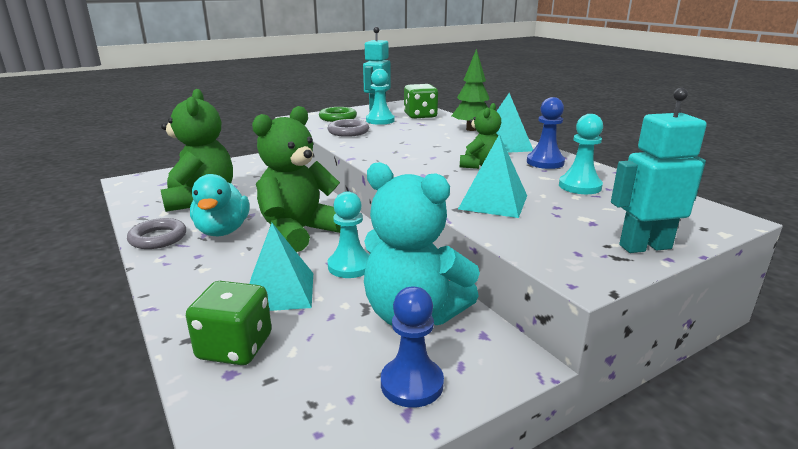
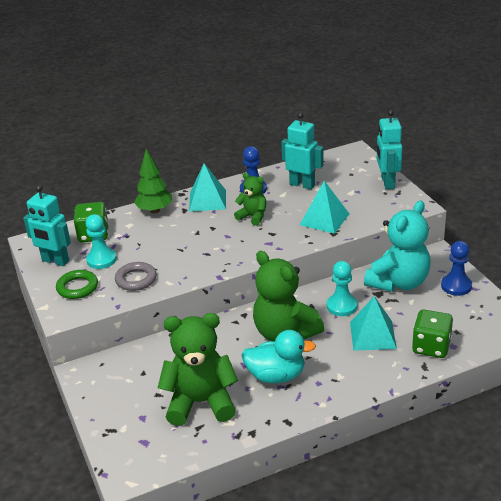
camera: 80 degrees left, 10 degrees up
grey ring [127,218,186,249] -> none
turquoise pawn [559,114,603,194] -> turquoise robot [281,112,324,189]

